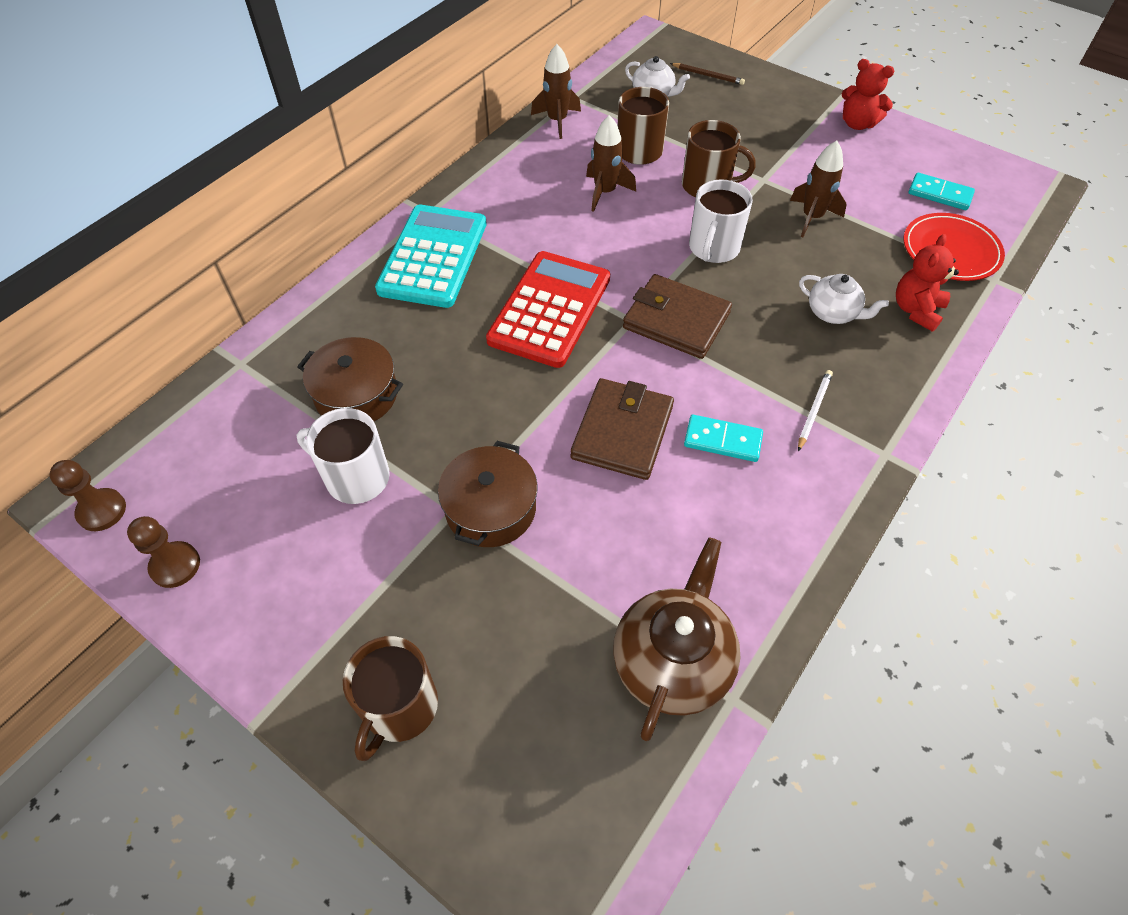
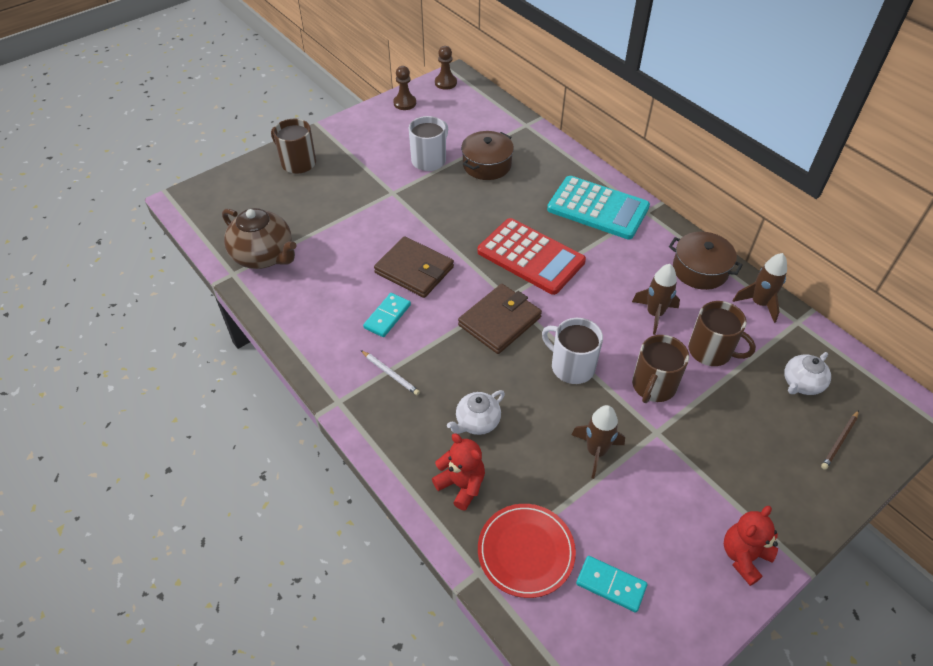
camera: 105 degrees right, 5 degrees down
brown pot [438,441,538,547] -> brown pot moved to [669,232,743,290]
turquoise domino [908,173,975,210] -> turquoise domino turned 75 degrees clockwise [576,556,647,613]

